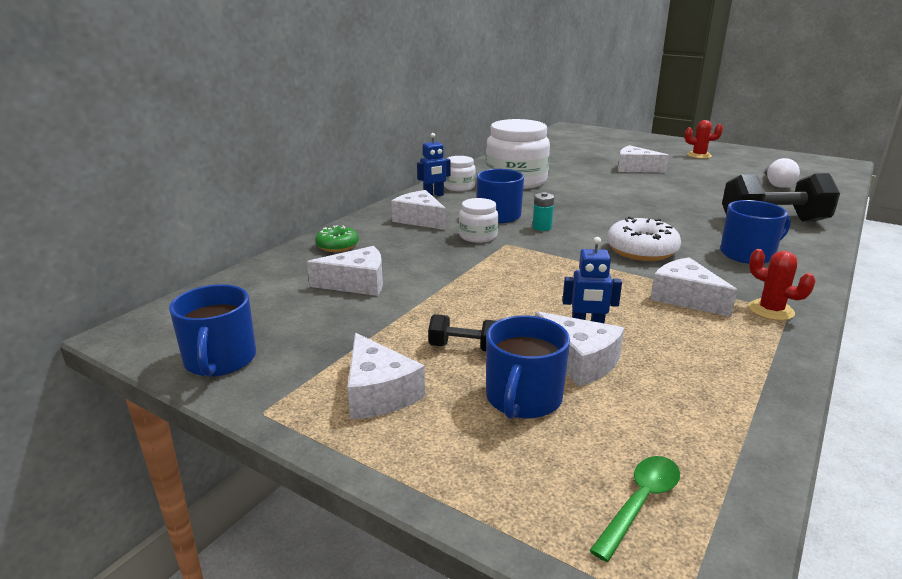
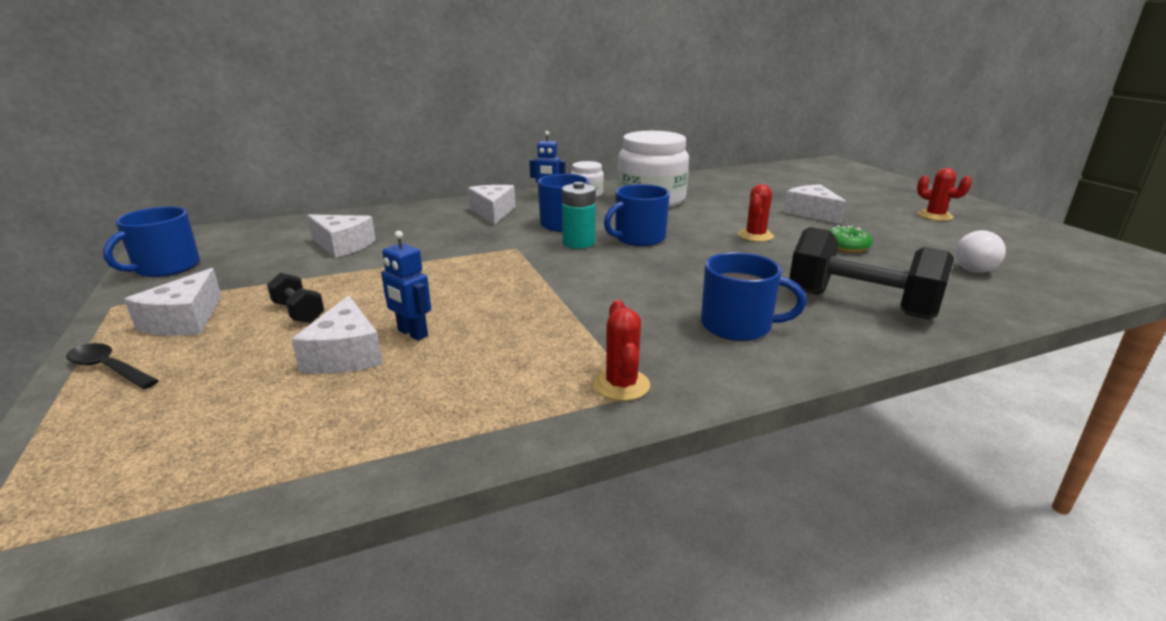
camera: 35 degrees right, 0 degrees up
green donut [315,225,359,252] -> green donut moved to [829,225,873,253]
white jar [459,198,498,243] -> none
blue mug [486,315,570,419] -> blue mug moved to [604,184,670,246]
turquoise battery [533,192,554,231] -> turquoise battery [562,182,596,249], size x1.53
green spoon [589,456,680,562] -> none
white donut [607,216,681,261] -> none
white cheese [650,257,738,317] -> none
none -> black spoon [66,343,159,389]
none -> red cactus [738,184,774,242]

